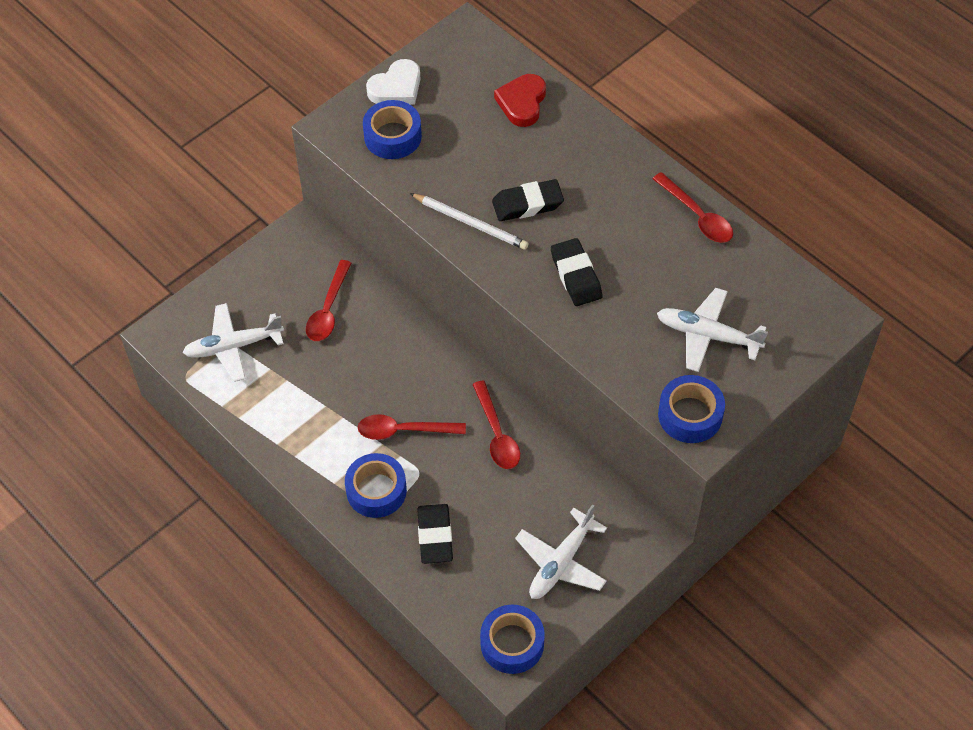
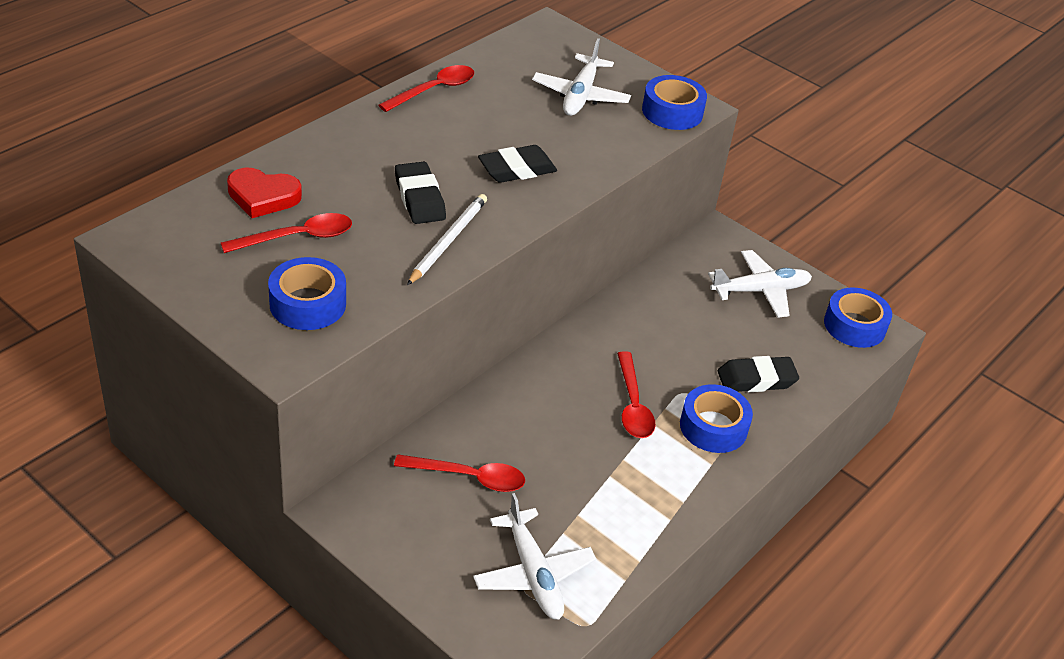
camera: 100 degrees left, 15 degrees down
white heart [366,59,421,105] -> none
red spoon [472,380,520,469] -> red spoon moved to [221,213,352,253]
white plane [515,504,607,599] -> white plane turned 45 degrees counterclockwise [708,250,812,318]

